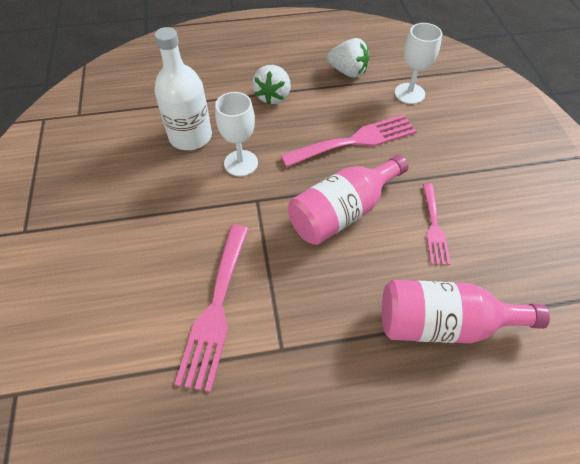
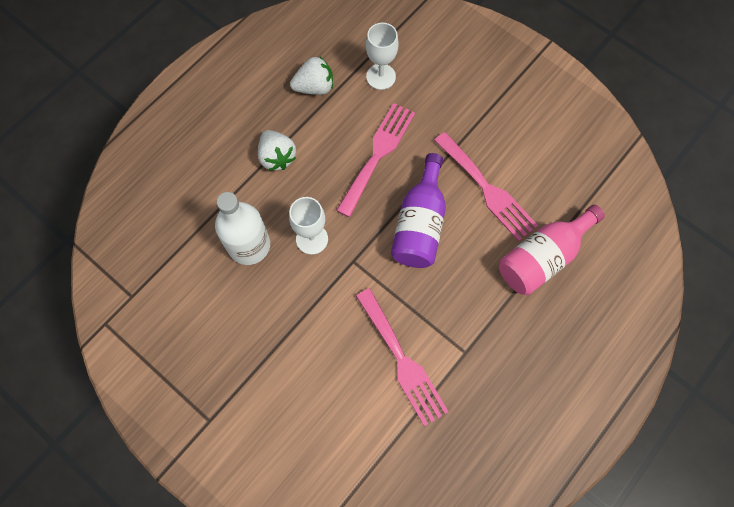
camera: 40 degrees left, 15 degrees up
pink bottle [288,155,408,245] -> purple bottle [391,153,446,268]
pink fork [423,183,451,265] -> pink fork [434,132,538,241], size x1.65

